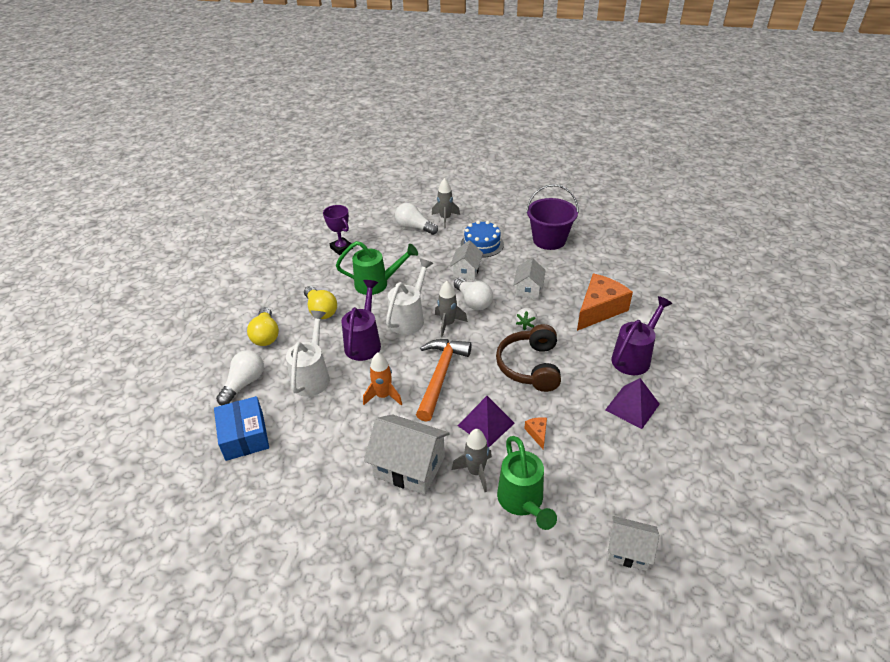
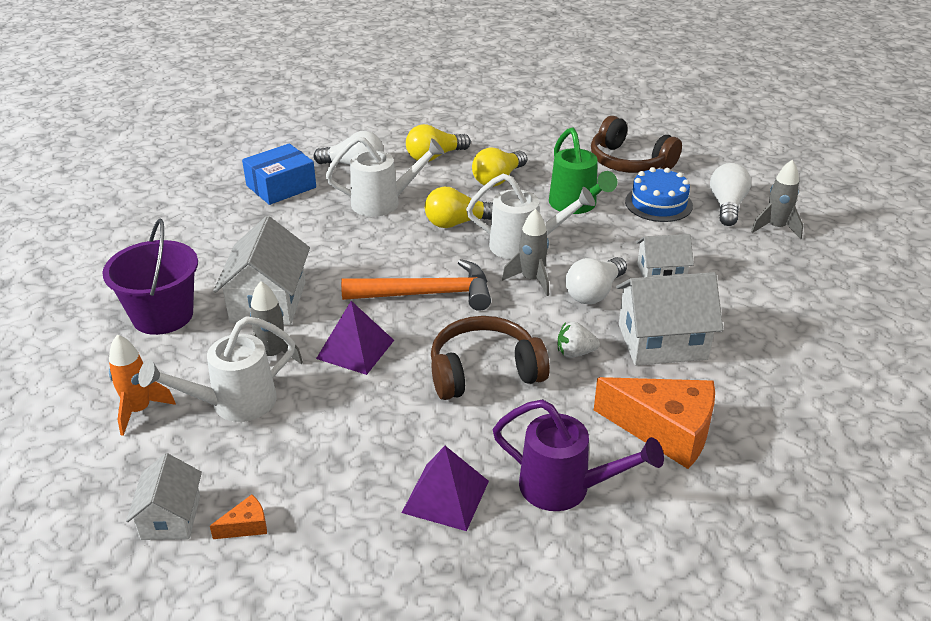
camera: 70 degrees right, 5 degrees down
purple trophy [323,205,353,255] -> brown headphones [591,116,682,173]
purple watering can [341,280,381,361] -> yellow light bulb [425,187,493,228]
orange rocket [363,352,402,405] -> orange rocket moved to [109,334,176,436]
blue cake [461,221,504,258] -> blue cake moved to [625,167,693,222]
green watering can [497,436,557,530] -> white watering can [138,316,295,422]
white house [513,258,546,299] -> white house [616,272,723,365], size x1.65
orange cheese [524,417,547,449] -> orange cheese moved to [210,494,267,539]
purple bucket [526,184,579,250] -> purple bucket moved to [102,218,198,335]

